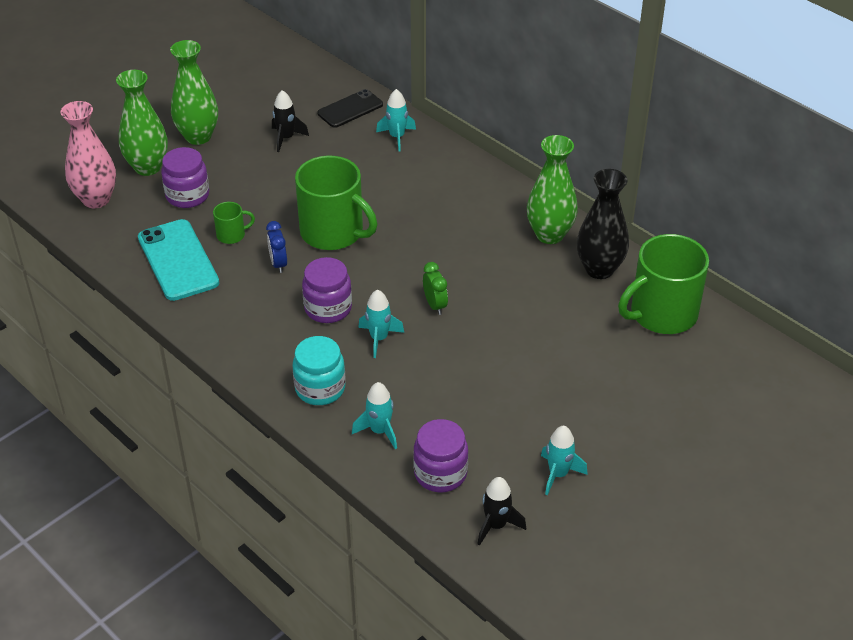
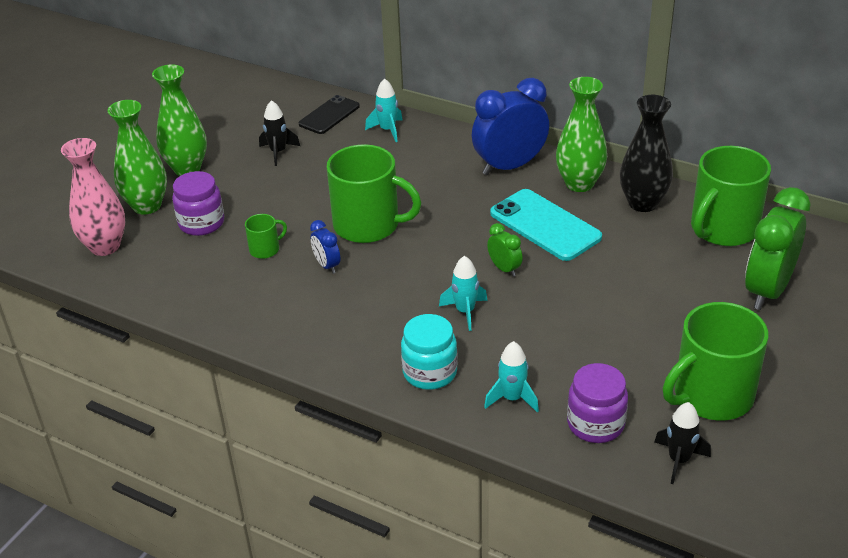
camera: 15 degrees left, 5 degrees down
turquoise phone [138,219,219,301] -> turquoise phone moved to [490,189,602,261]
purple jar [302,257,352,323] -> none
turquoise rocket [541,426,588,495] -> green mug [663,302,768,421]
none -> blue clock [472,78,549,175]
none -> green clock [745,187,810,310]

